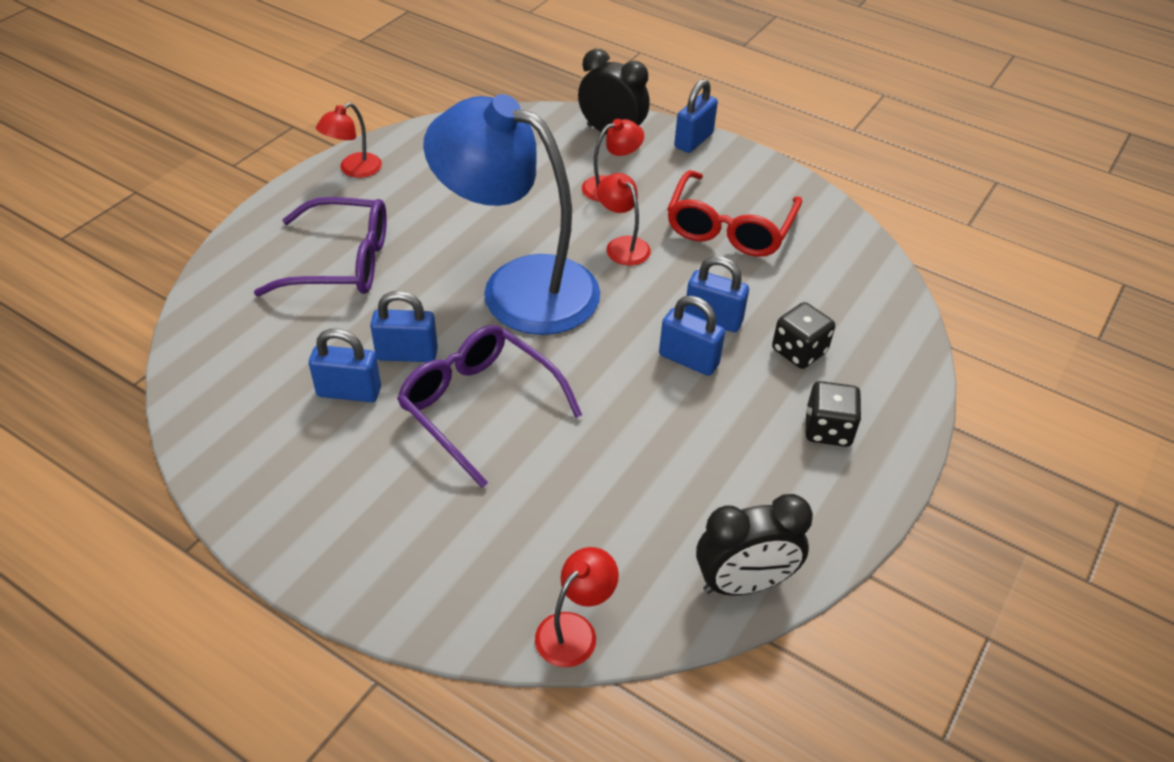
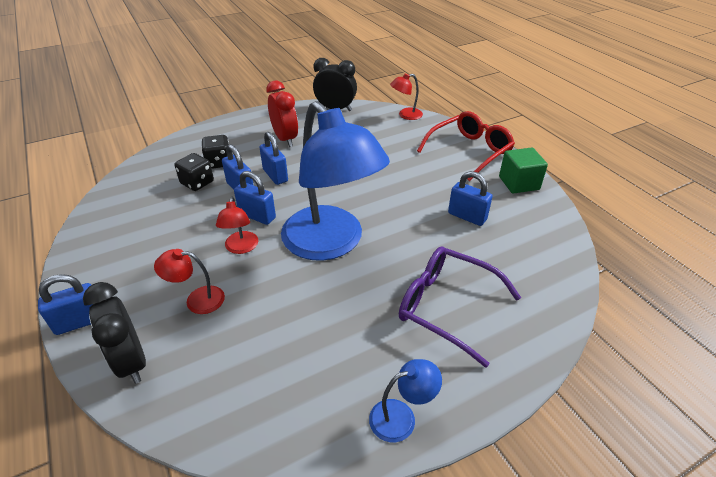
camera: 150 degrees left, 5 degrees down
red lamp [316,103,382,178] -> blue lamp [369,359,442,443]
blue padlock [370,291,438,362] -> blue padlock moved to [234,171,276,225]
purple glasses [397,325,582,488] -> none
red glasses [667,170,802,257] -> red glasses moved to [417,111,515,181]
black dice [806,381,861,447] -> black dice moved to [175,153,214,191]
none -> red clock [266,81,298,147]
none -> green cube [499,147,548,194]

